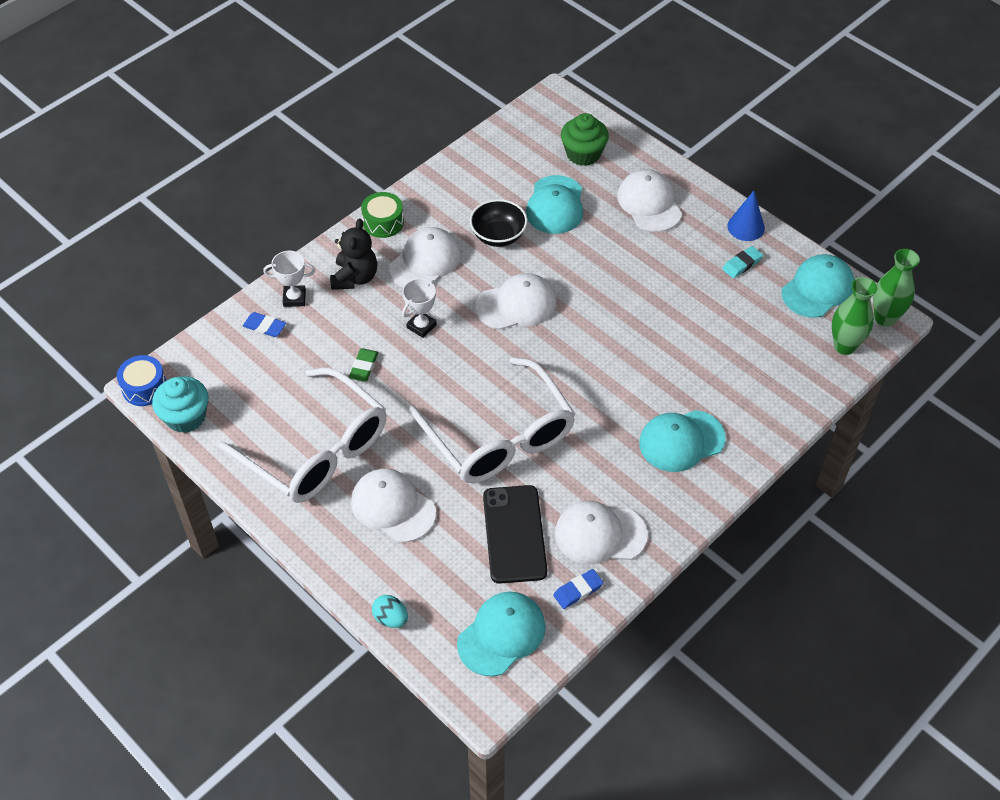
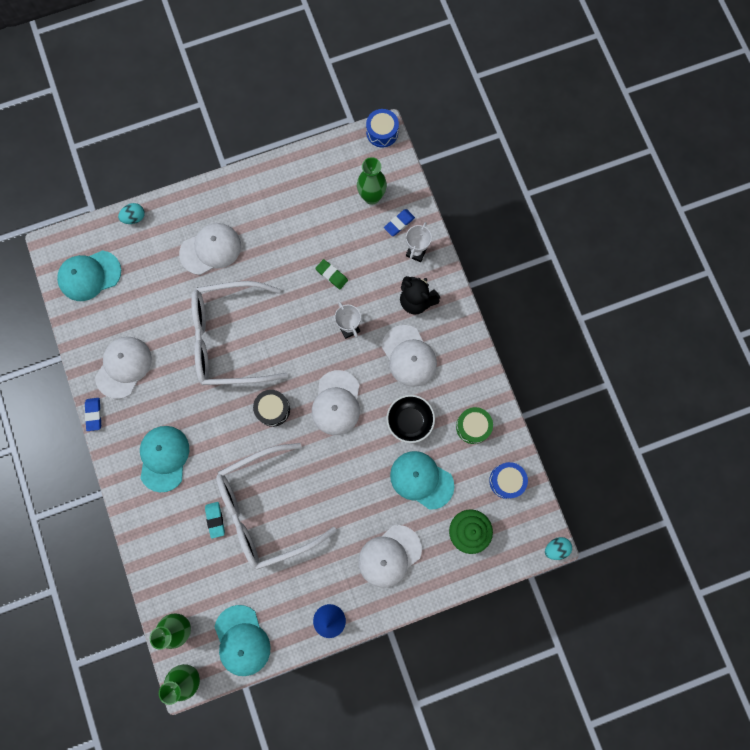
camera: 115 degrees right, 25 degrees up
turquoise cupcake [152,376,208,433] -> none
white glasses [219,368,386,503] -> white glasses moved to [217,443,337,570]
green drum [361,192,404,238] -> green drum moved to [456,407,493,444]
turquoise cap [457,592,546,676] -> turquoise cap turned 90 degrees clockwise [57,250,121,301]
black phone [483,485,547,584] -> none
blue eraser [553,569,603,609] -> blue eraser moved to [85,398,101,431]
white cap [617,169,682,232] -> white cap turned 135 degrees clockwise [358,525,422,588]
turquoise eraser [722,246,763,278] -> turquoise eraser moved to [205,502,225,539]
none -> black drum [253,390,290,427]
none -> green vase [357,157,387,205]
none -> blue drum [489,462,528,499]
none -> turquoise egg [545,537,572,560]

